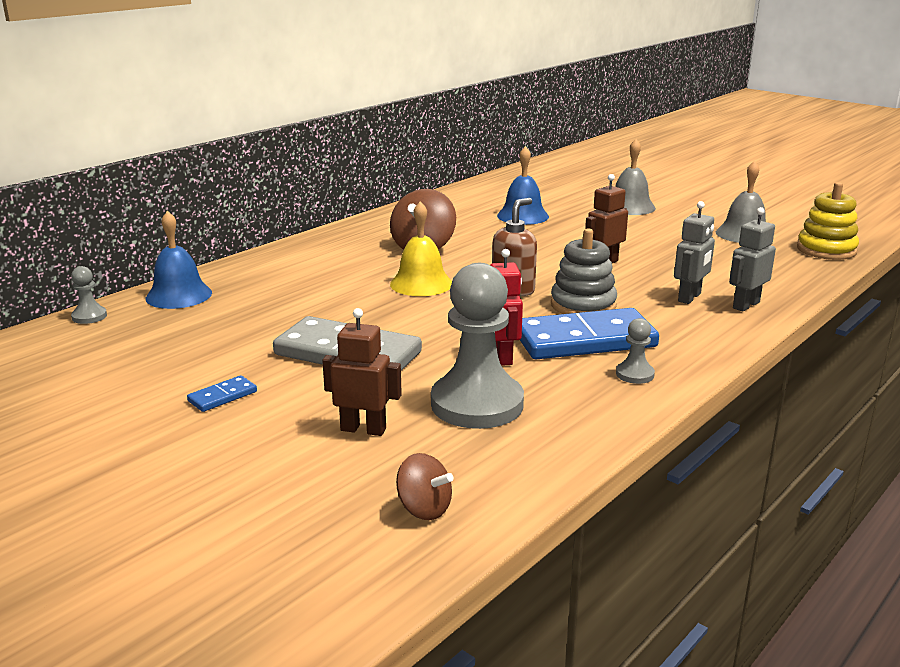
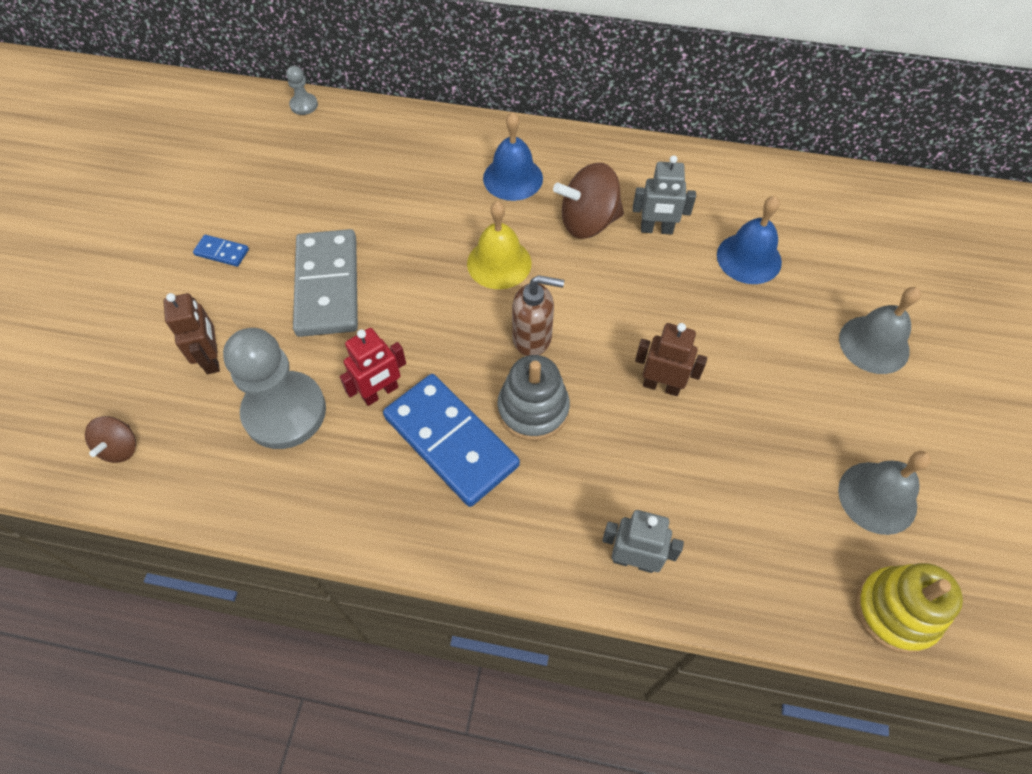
camera: 60 degrees right, 35 degrees up
blue bell [145,211,212,309] -> blue bell moved to [483,112,543,201]
grey pawn [616,318,655,384] -> none
grey robot [674,201,715,304] -> grey robot moved to [633,155,696,234]

